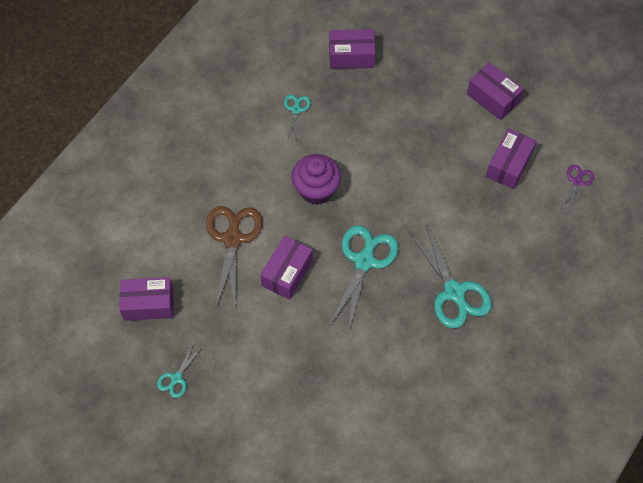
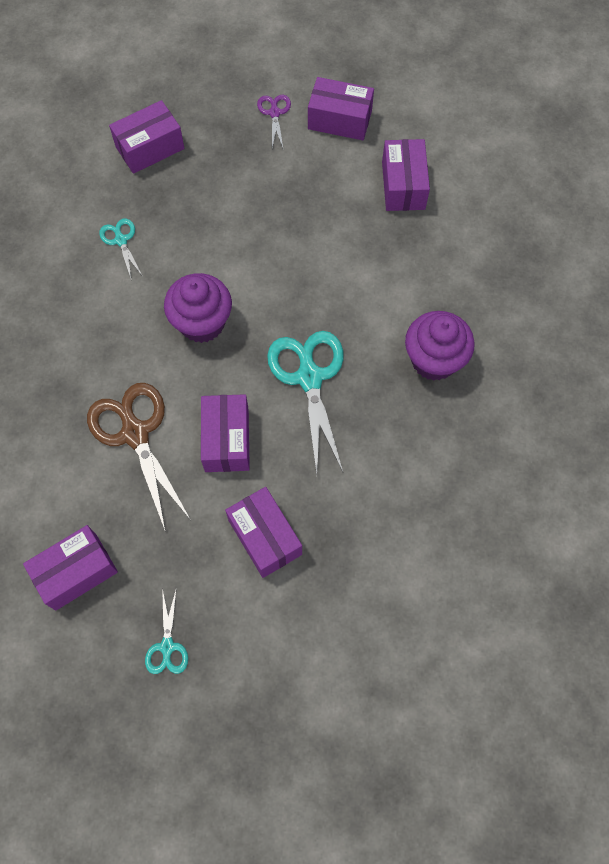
camera: 30 degrees left, 5 degrees up
turquoise scissors [409,224,492,328] -> purple cupcake [405,311,475,381]
purple scissors [561,165,594,212] -> purple scissors moved to [257,95,291,150]
none -> purple box [225,487,302,578]

